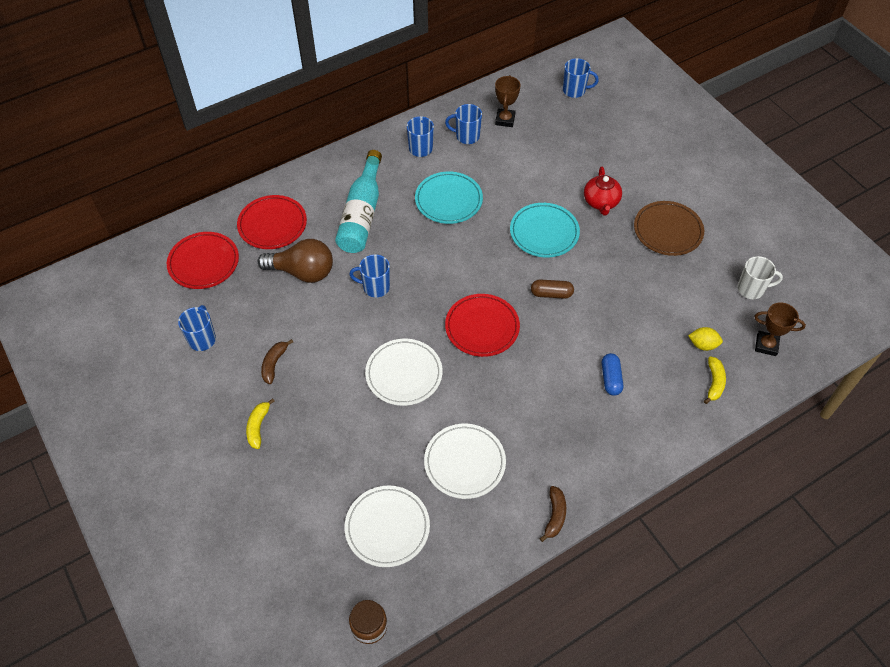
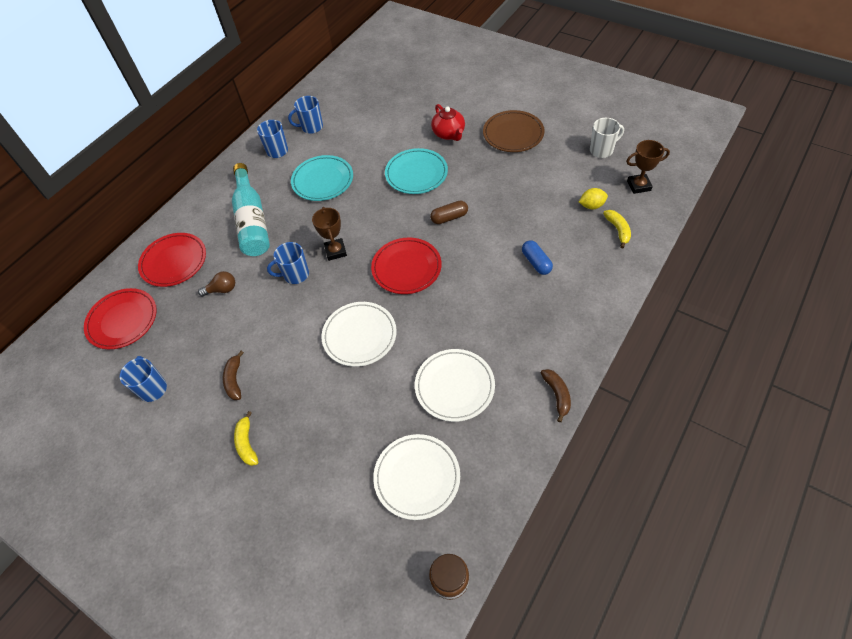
camera: 20 degrees left, 0 degrees up
brown light bulb [258,239,333,283] -> brown light bulb [198,271,235,296], size x0.51
brown trophy [495,75,521,127] -> brown trophy moved to [312,207,347,261]
blue mug [563,58,599,98] -> none

